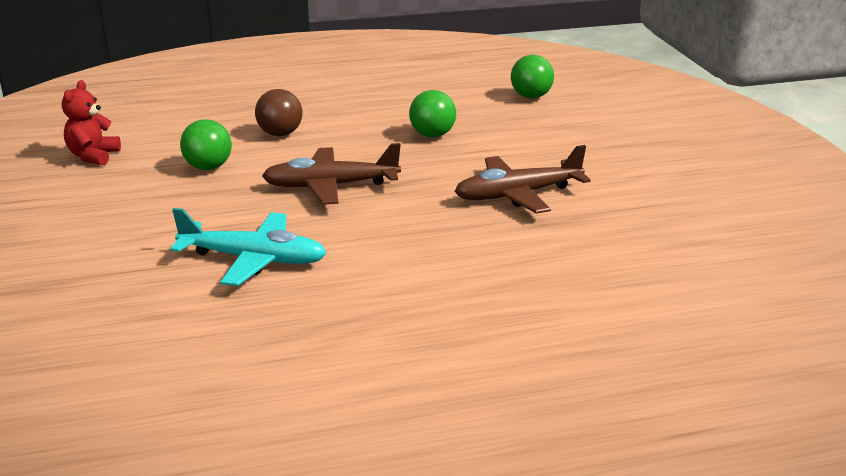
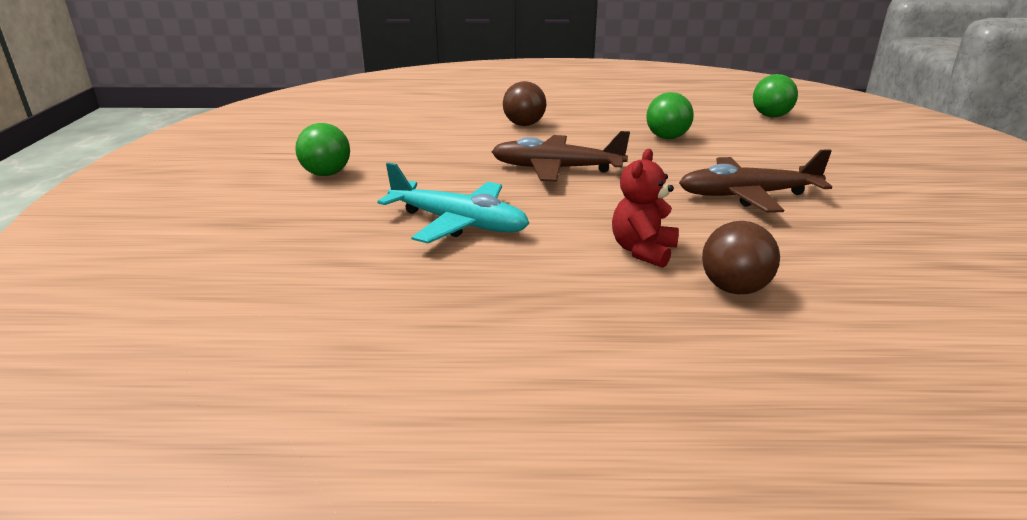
camera: 15 degrees right, 0 degrees up
red teddy bear [62,80,121,166] -> red teddy bear moved to [612,149,679,268]
green ball [180,119,232,170] -> green ball moved to [296,123,350,176]
none -> brown ball [702,221,780,294]

